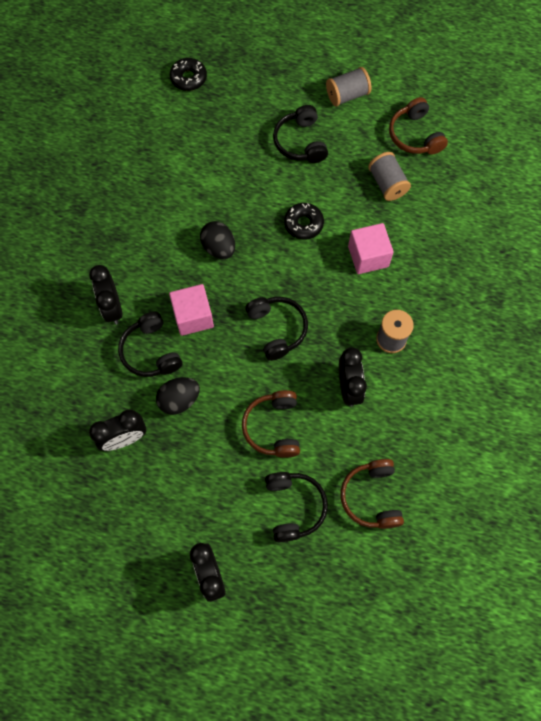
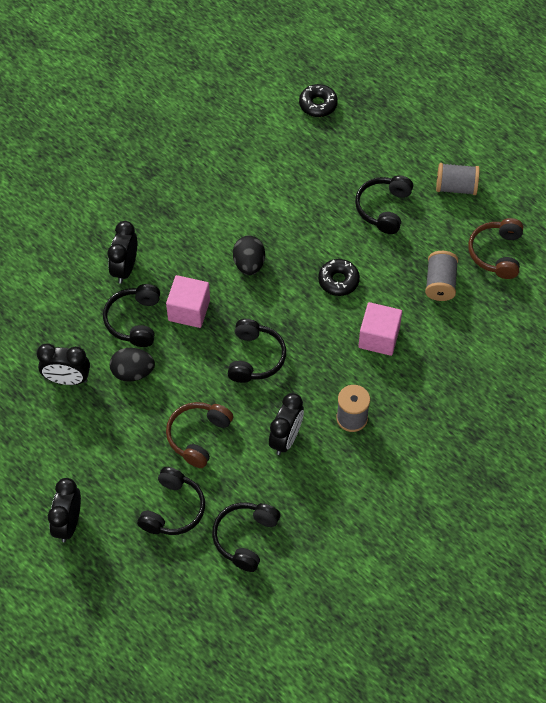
camera: 30 degrees right, 10 degrees down
brown headphones [341,459,404,529] -> black headphones [212,502,280,572]

